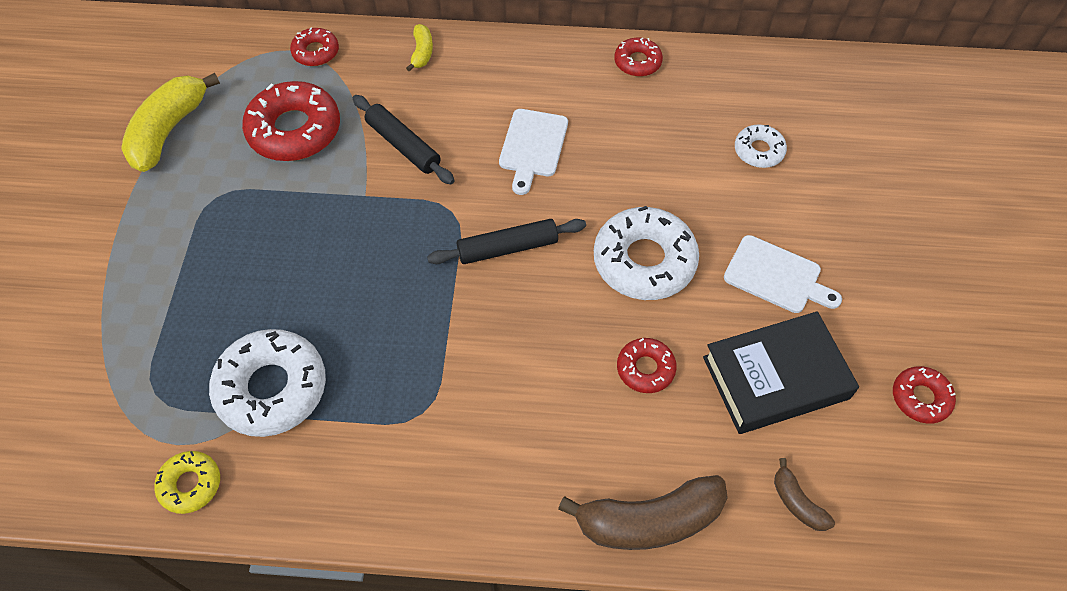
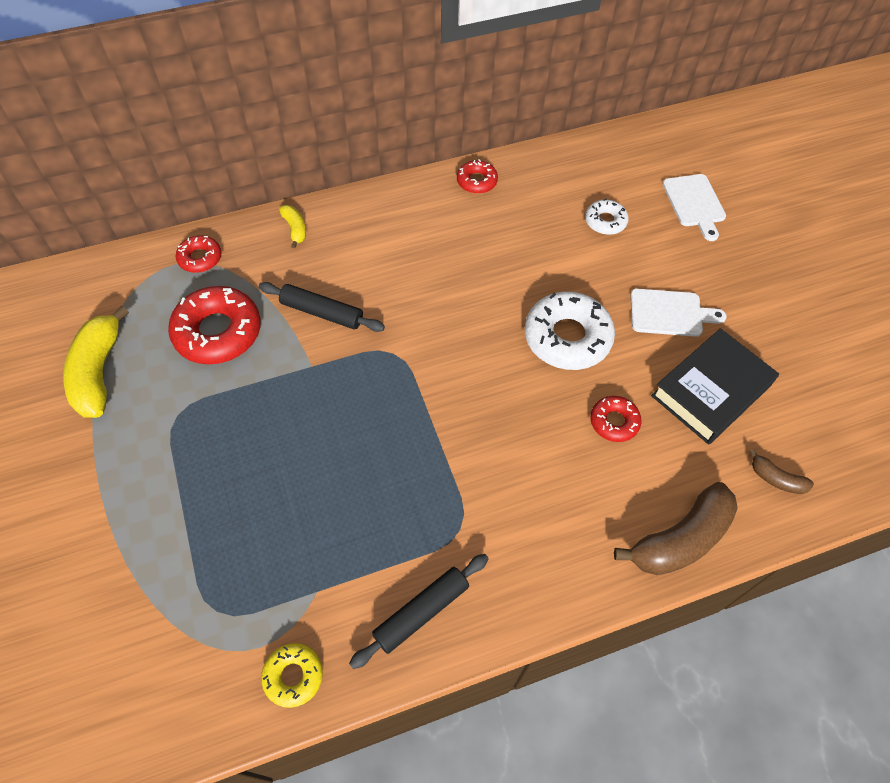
camera: 25 degrees left, 0 degrees up
white donut [209,329,326,437] -> none
black rolling pin [427,219,586,264] -> black rolling pin moved to [349,554,489,669]
white cutting board [499,109,568,195] -> white cutting board moved to [663,174,726,241]
red donut [893,366,956,424] -> none

